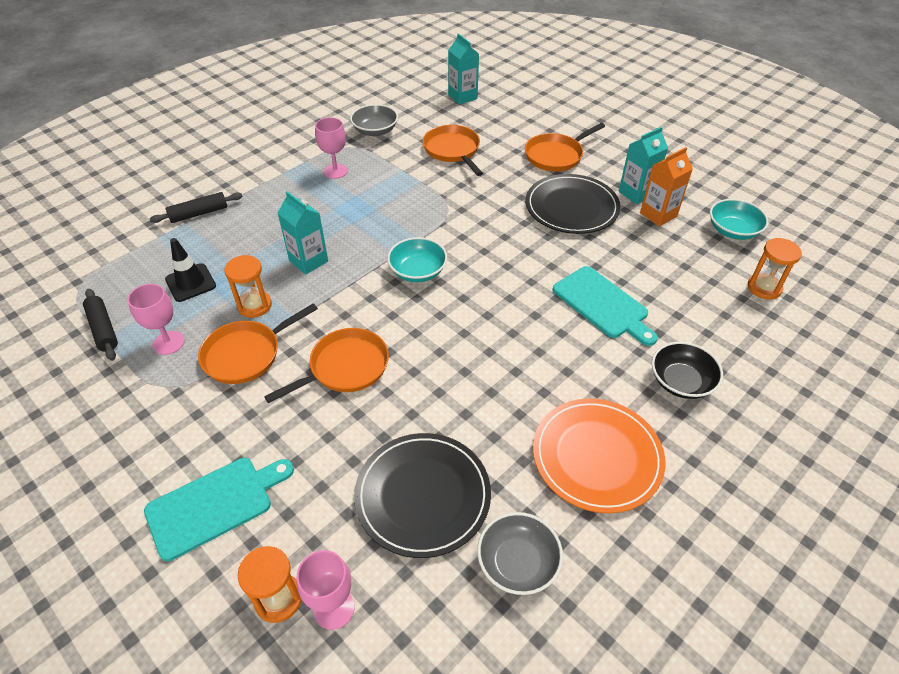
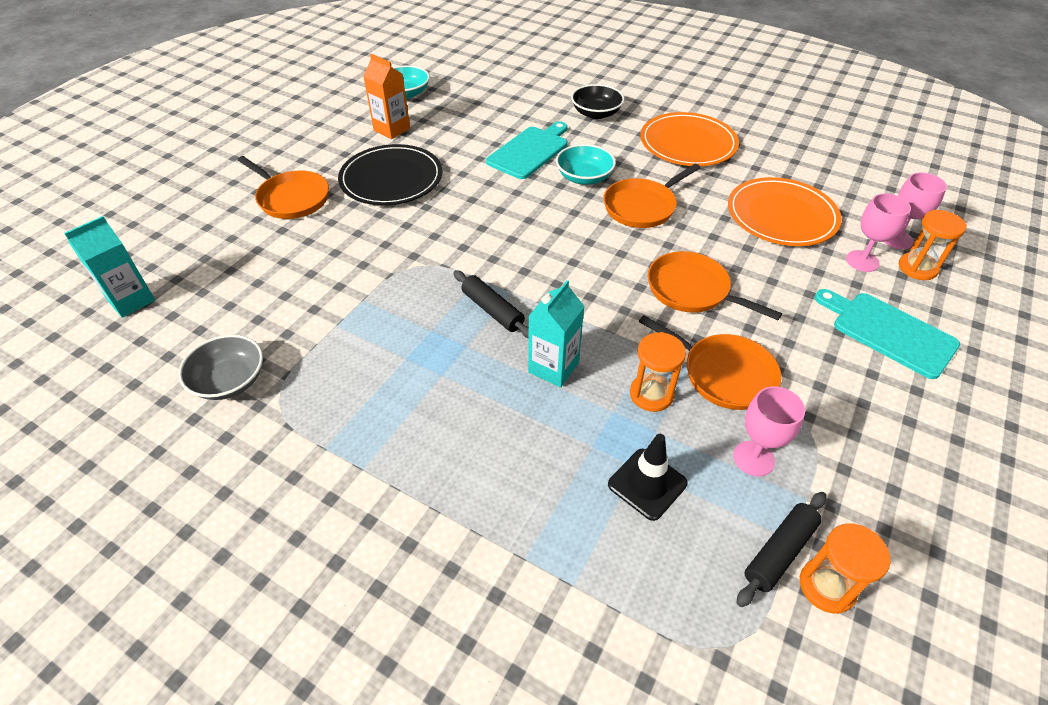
camera: 105 degrees left, 0 degrees up
black rolling pin [150,192,243,223] -> black rolling pin moved to [454,270,529,338]
pink goblet [315,117,348,179] -> pink goblet moved to [846,193,911,272]
black plate [354,433,491,558] -> orange plate [728,177,842,246]
turquoise bowl [387,237,447,282] -> turquoise bowl moved to [556,144,616,185]
orange pan [423,125,483,176] -> orange pan moved to [603,164,700,228]
grey bowl [477,512,563,595] -> none
turquoise carton [619,127,668,204] -> none
orange hourglass [748,238,802,299] -> orange hourglass moved to [800,523,891,614]

